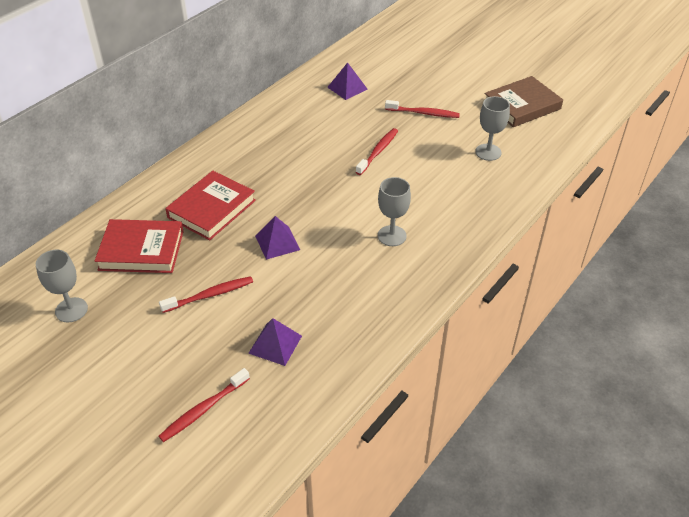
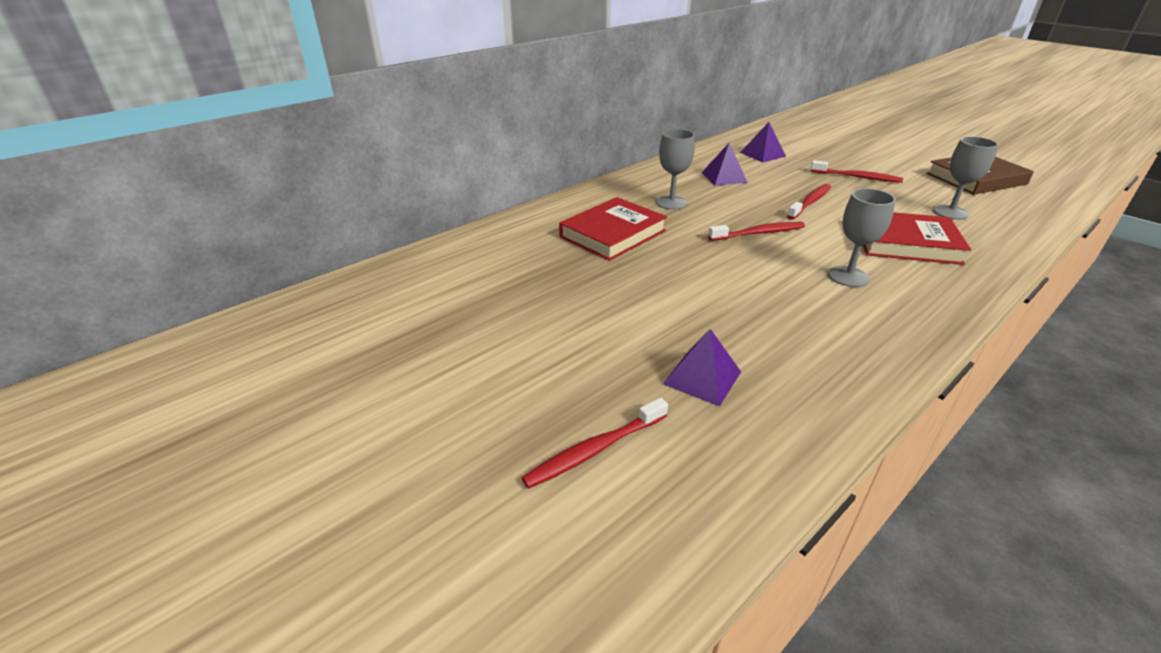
camera: 10 degrees right, 10 degrees down
grey goblet [36,250,88,322] -> grey goblet moved to [656,129,695,210]
red book [95,219,184,273] -> red book moved to [863,212,971,265]
red toothbrush [159,276,253,313] -> red toothbrush moved to [708,222,805,241]
purple pyramid [255,216,300,260] -> purple pyramid moved to [702,142,748,186]

